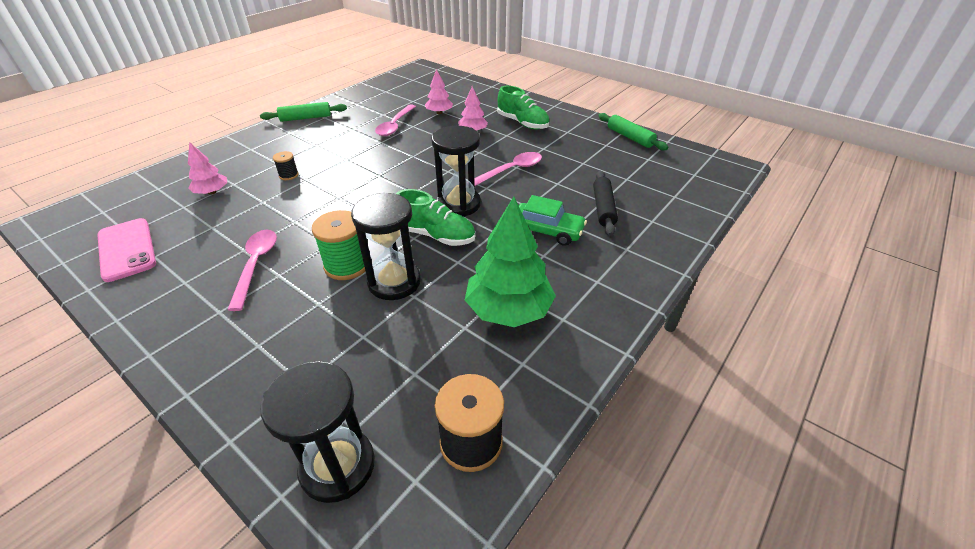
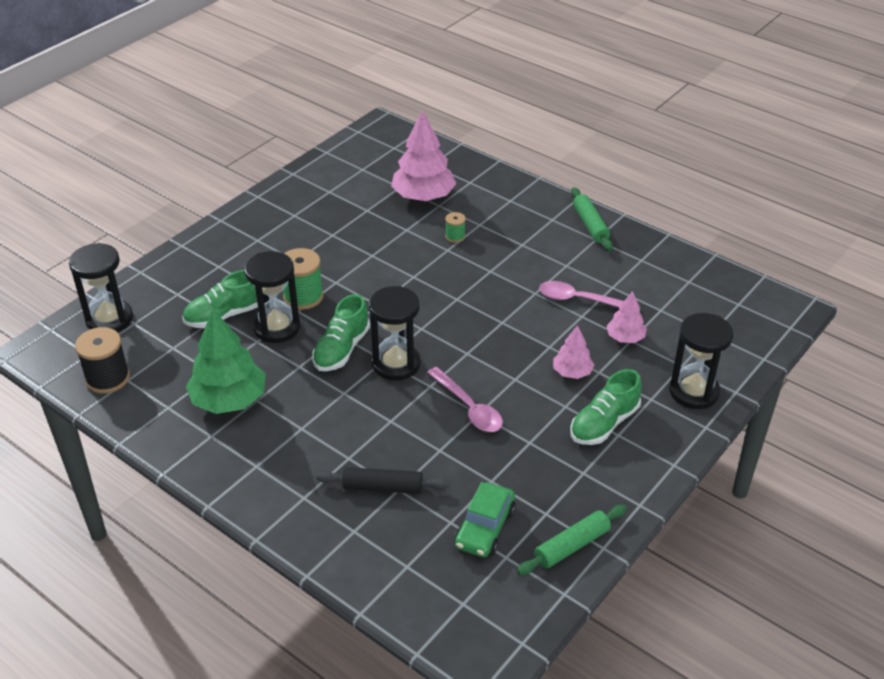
camera: 90 degrees right, 0 degrees up
pink phone [97,218,156,282] -> none
pink tree [188,142,227,195] -> pink tree [391,110,457,201], size x1.86
pink spoon [227,230,277,311] -> none
black spool [273,151,299,180] -> green spool [445,212,466,243]
green car [518,195,587,246] -> green car moved to [454,482,516,557]
none -> green shoe [182,270,258,328]
none -> black hourglass [669,313,734,409]

